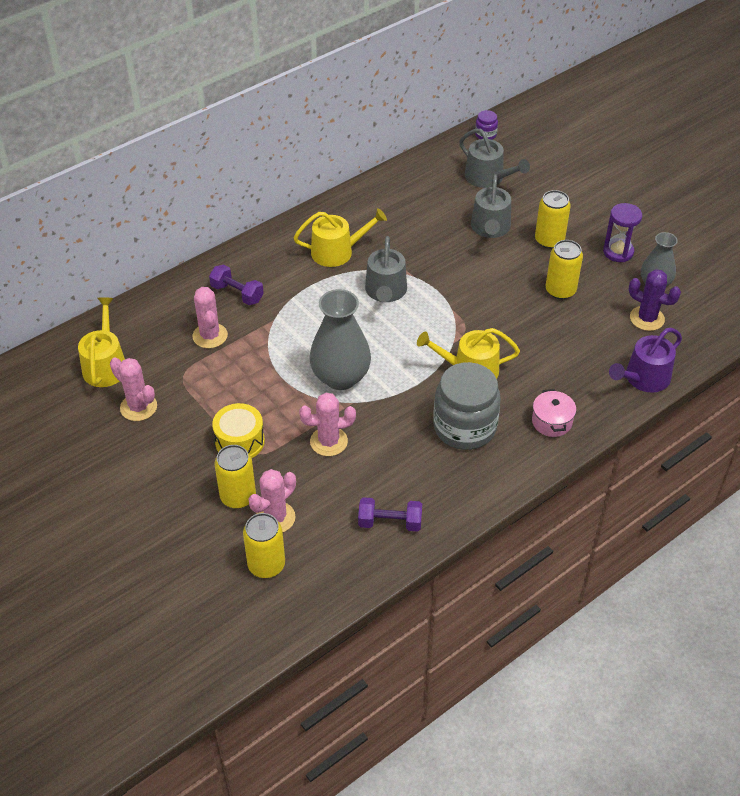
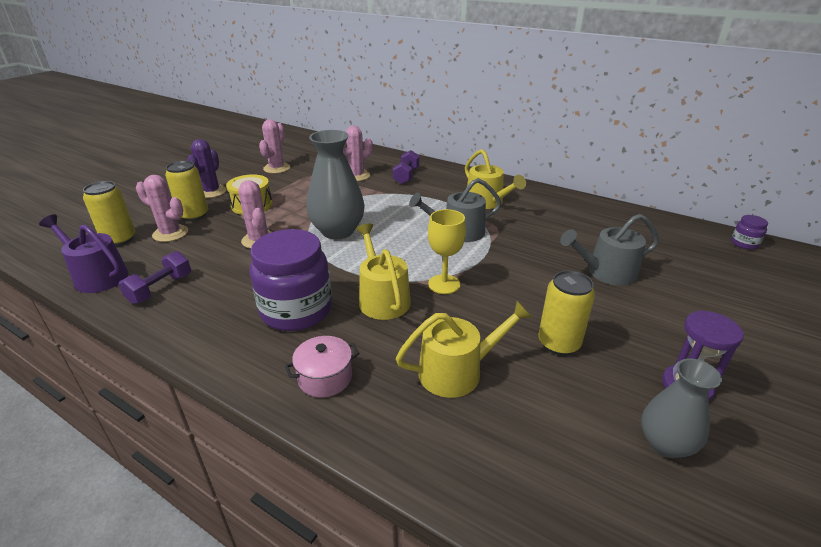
camera: 70 degrees right, 15 degrees down
yellow watering can [78,297,125,387] -> yellow watering can moved to [396,301,532,398]
purple dumbbell [358,497,422,532] -> purple dumbbell turned 45 degrees clockwise [118,251,191,304]
grey jar [433,362,501,450] -> purple jar [249,229,332,331]
grey watering can [459,129,530,188] -> none
yellow can [535,190,571,249] -> none
purple watering can [609,328,682,393] -> purple watering can moved to [39,215,128,293]
purple cactus [629,269,681,331] -> purple cactus moved to [187,139,226,198]
none -> yellow goblet [428,209,466,294]

